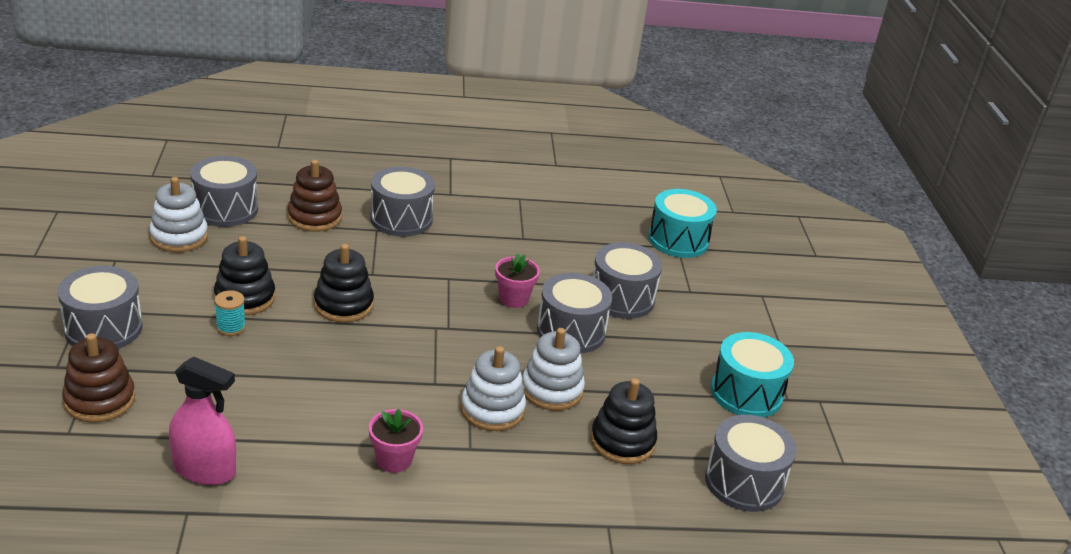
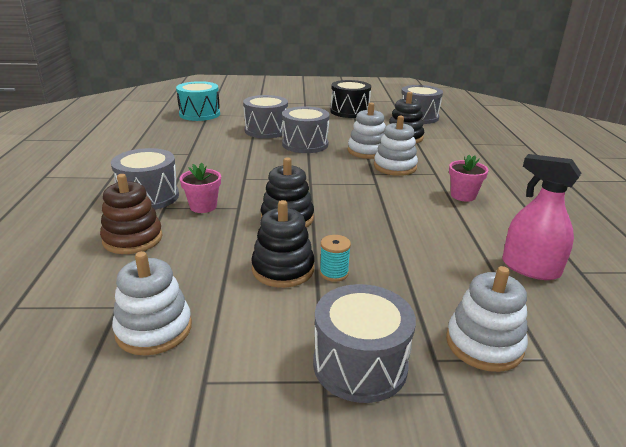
camera: 85 degrees left, 5 degrees down
brown stacking toy [62,333,135,423] -> white stacking toy [446,266,528,372]
pink spray bottle [169,357,236,485] -> pink spray bottle turned 75 degrees counterclockwise [502,154,581,280]
grey drum [190,156,258,227] -> none
pink flower pot [495,253,540,308] -> pink flower pot moved to [180,163,221,213]
turquoise drum [711,332,794,417] -> black drum [330,80,371,118]

